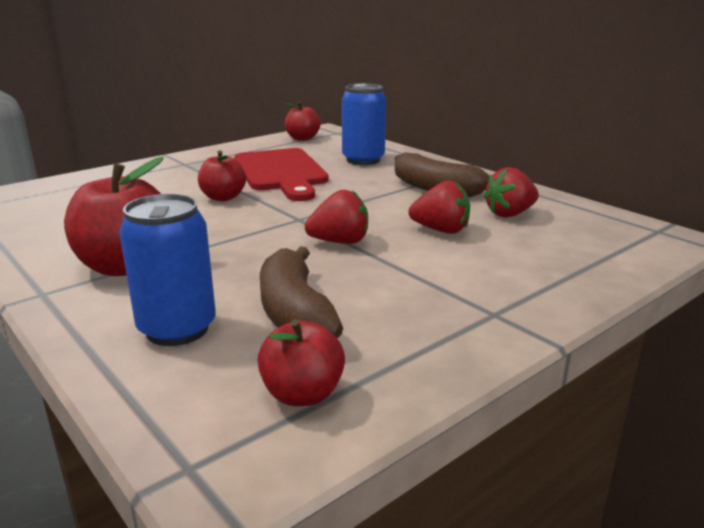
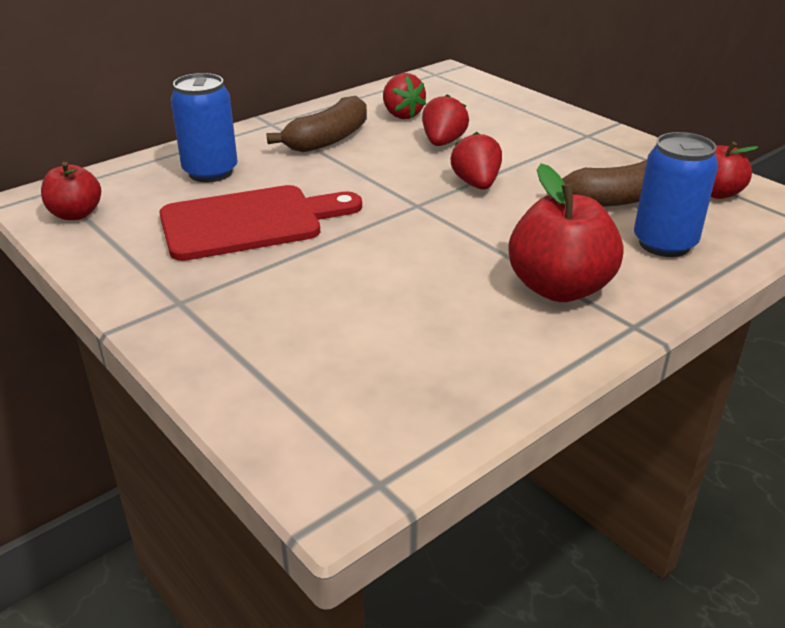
camera: 90 degrees left, 10 degrees up
red apple [198,150,246,201] -> none

